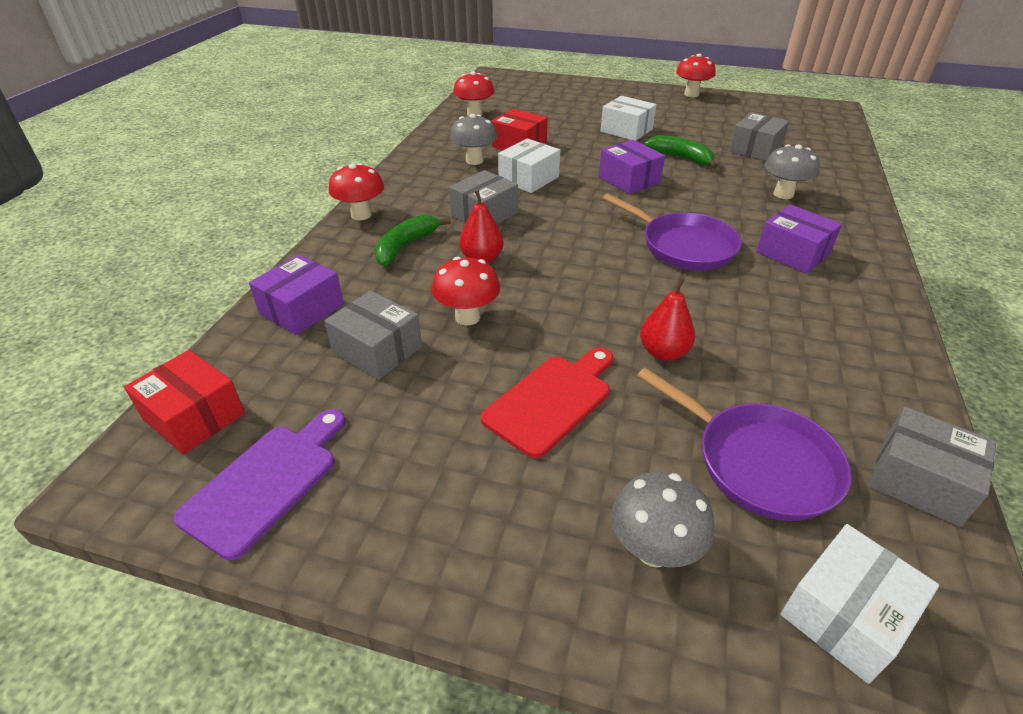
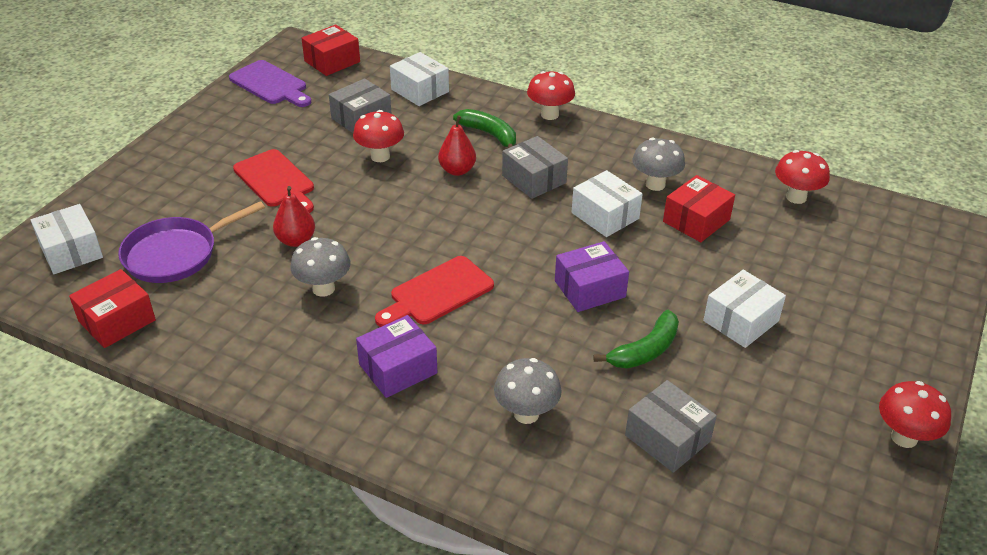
camera: 100 degrees right, 0 degrees up
purple box [249,254,344,335] -> white box [390,52,449,106]
purple pan [602,194,742,270] -> red cutting board [375,256,494,327]
grey mushroom [611,472,714,567] -> grey mushroom moved to [290,237,350,297]
grey box [869,407,997,527] -> red box [69,269,156,348]

